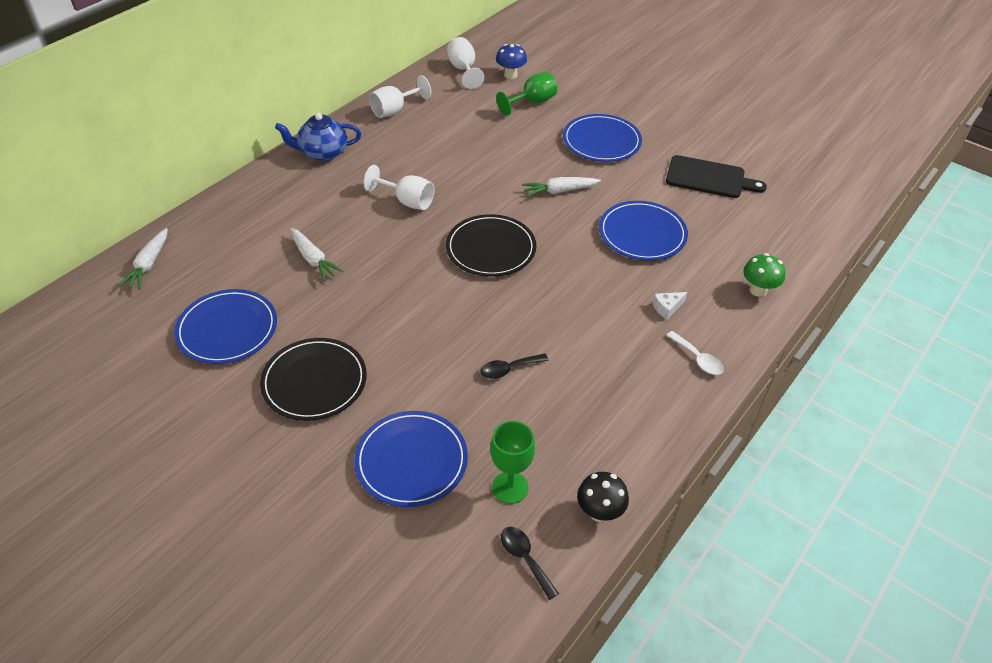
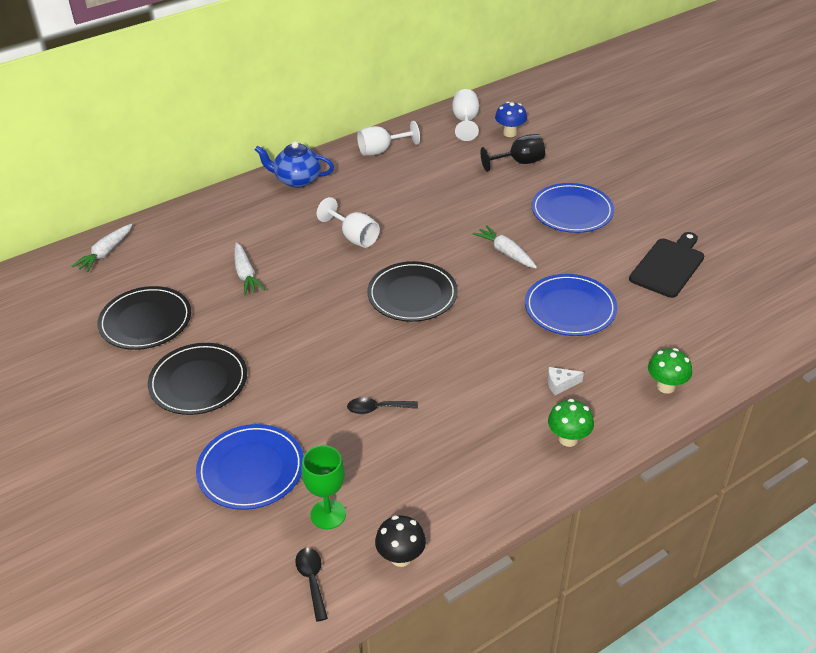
camera: 20 degrees right, 5 degrees down
blue plate [174,289,277,364] -> black plate [98,286,191,350]
green goblet [496,71,557,116] -> black goblet [480,134,545,172]
white carrot [522,177,601,197] -> white carrot turned 45 degrees clockwise [473,225,537,268]
black cutting board [666,155,767,198] -> black cutting board turned 90 degrees counterclockwise [629,232,704,298]
white spoon [666,331,724,375] -> green mushroom [548,399,594,447]

